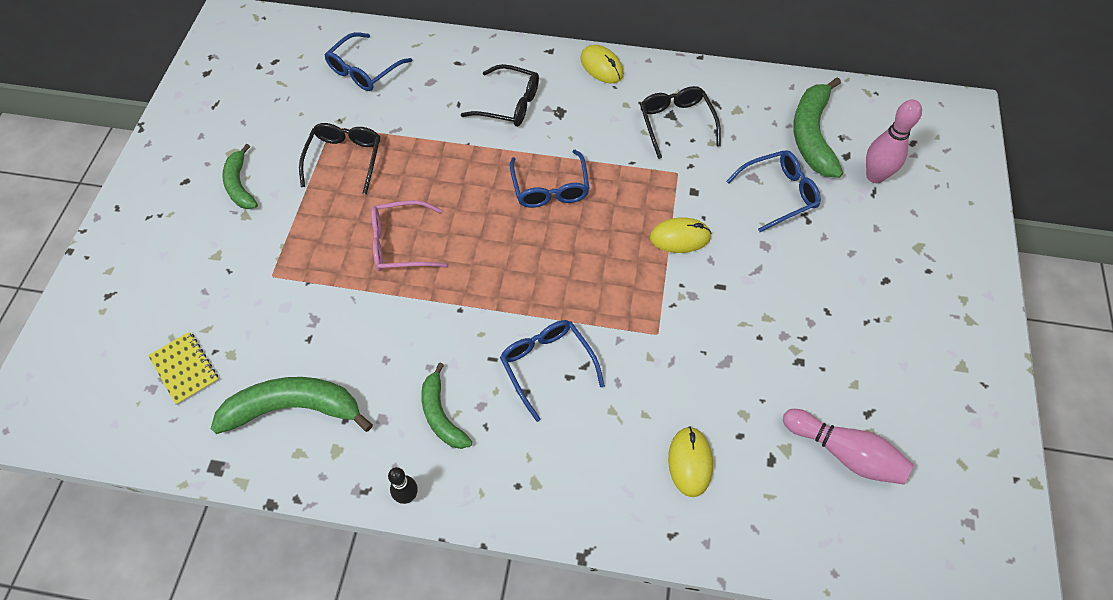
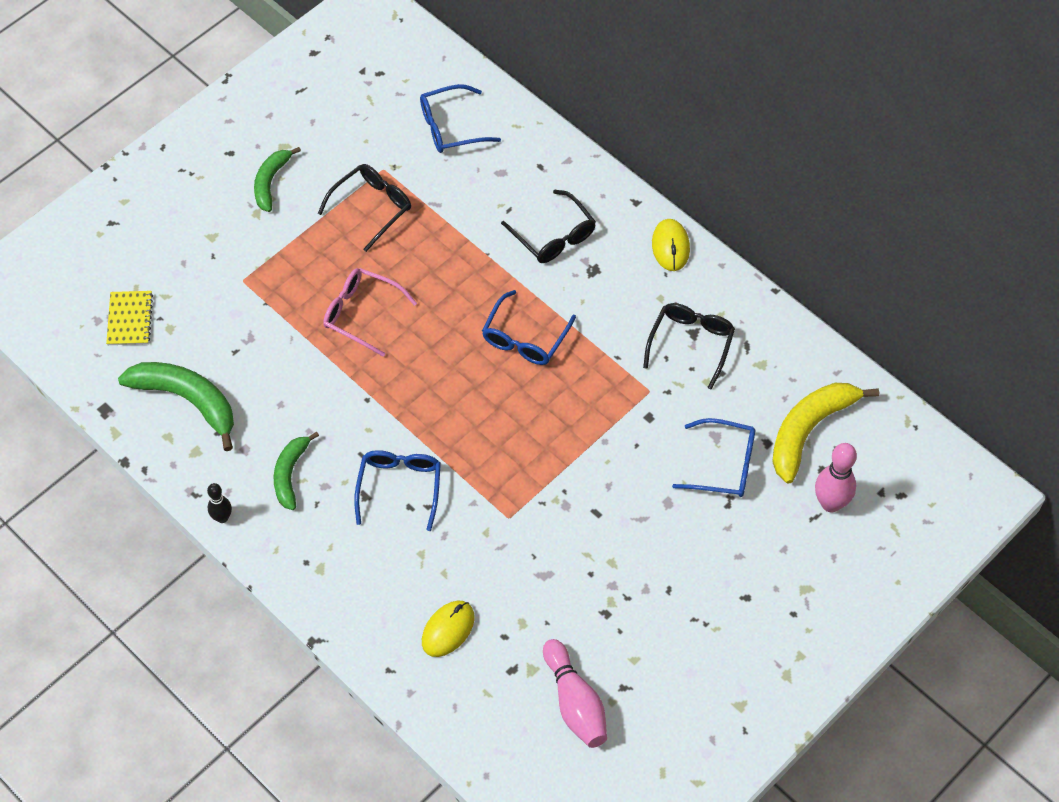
camera: 35 degrees right, 0 degrees up
yellow mouse [650,217,712,253] -> none
green banana [793,77,843,178] -> yellow banana [772,383,879,484]

